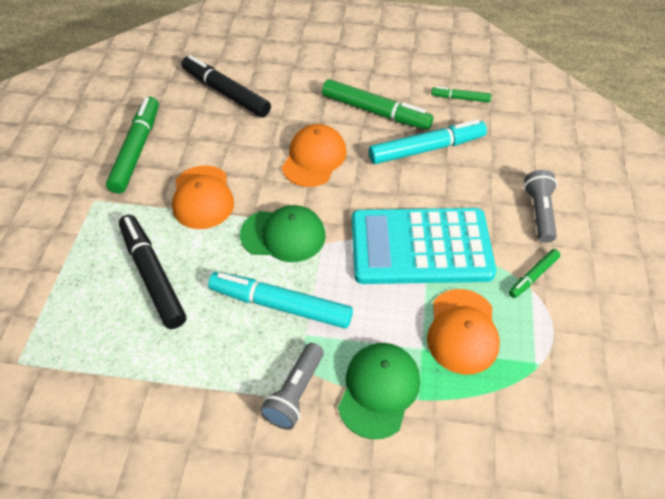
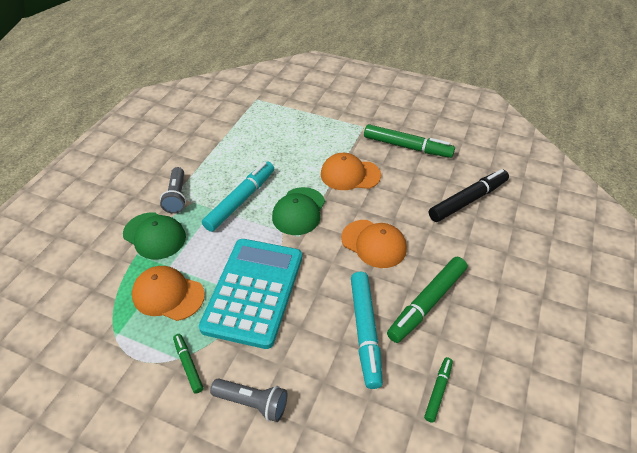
camera: 105 degrees right, 5 degrees down
black marker [119,215,186,329] -> none
grey flashlight [260,343,324,430] -> grey flashlight turned 135 degrees counterclockwise [160,167,186,214]

